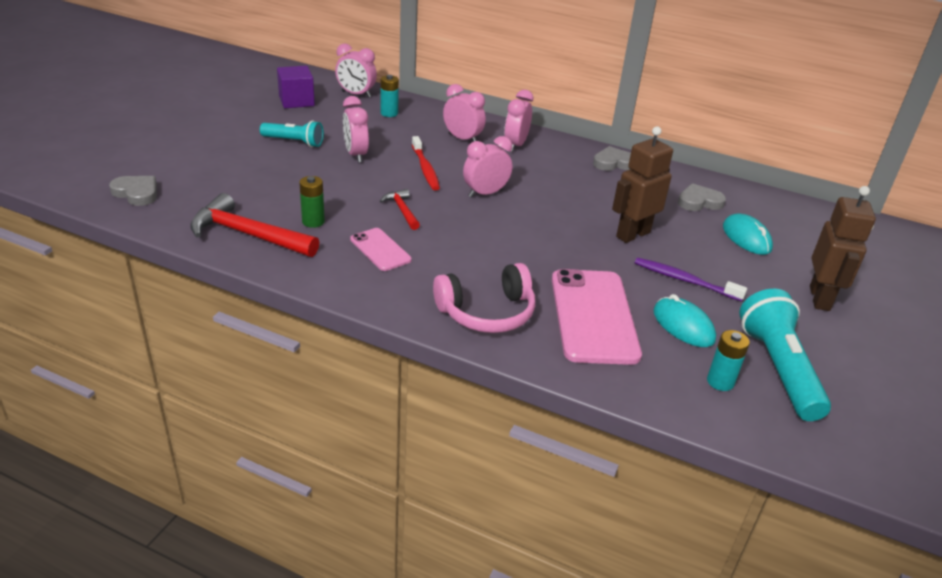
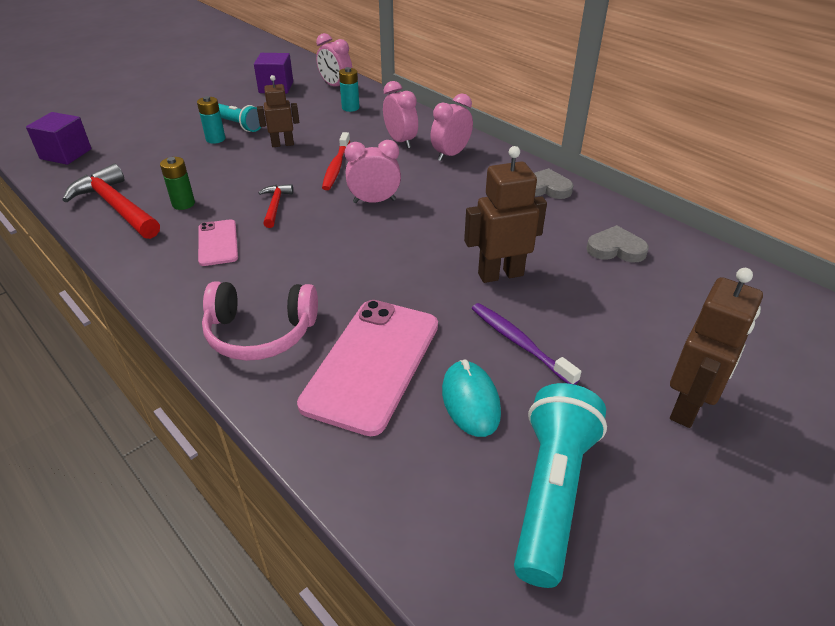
camera: 25 degrees right, 5 degrees up
grey heart [109,176,157,206] -> purple cube [26,112,91,165]
pink clock [343,96,369,163] -> brown robot [257,75,299,147]
turquoise battery [707,330,750,391] -> turquoise battery moved to [197,96,225,144]
turquoise mouse [723,213,773,255] -> none

